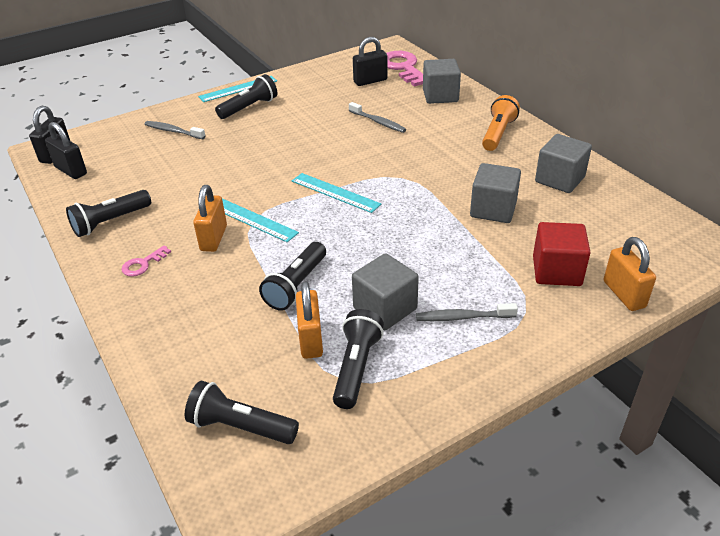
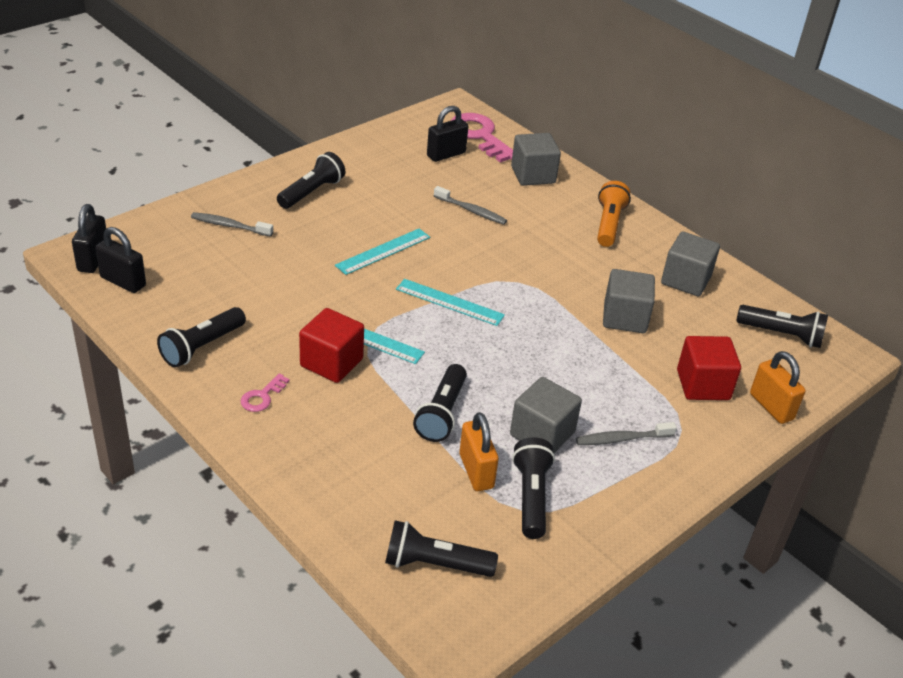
camera: 15 degrees left, 0 degrees up
orange padlock [193,185,227,252] -> red cube [299,308,364,383]
turquoise ruler [198,76,277,102] -> turquoise ruler moved to [335,229,430,275]
none -> black flashlight [736,305,828,348]

